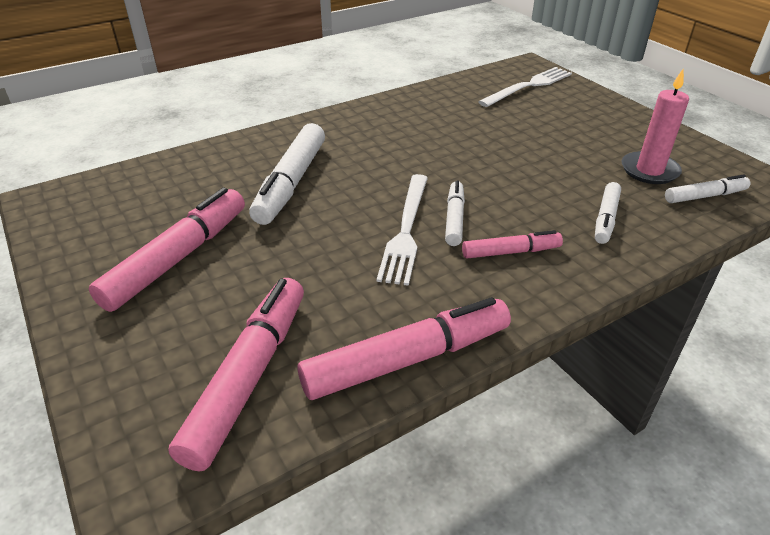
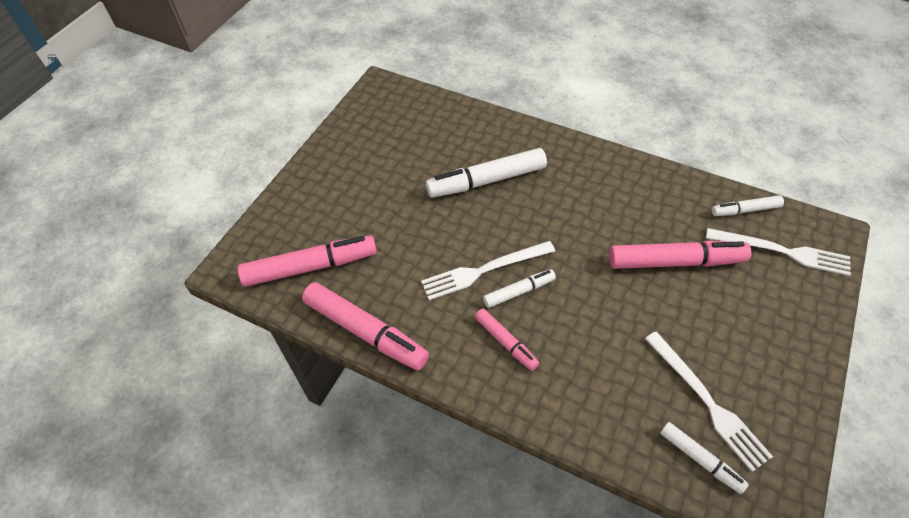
camera: 60 degrees right, 15 degrees up
pink marker [89,187,245,312] -> pink marker moved to [609,241,751,269]
white marker [595,182,621,244] -> white marker moved to [711,195,784,216]
pink candle [621,69,689,184] -> white fork [645,331,773,472]

